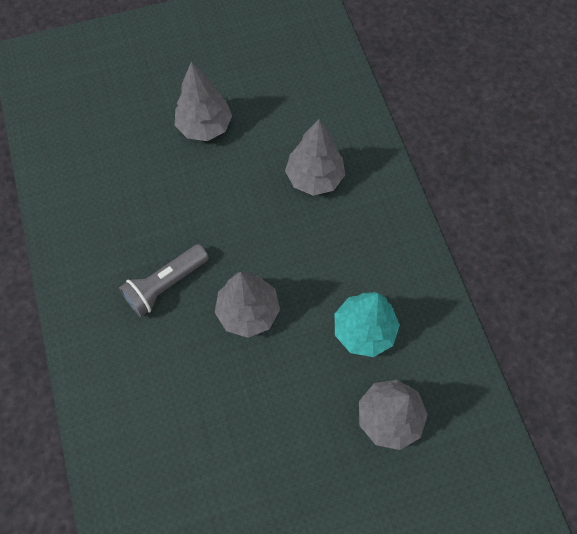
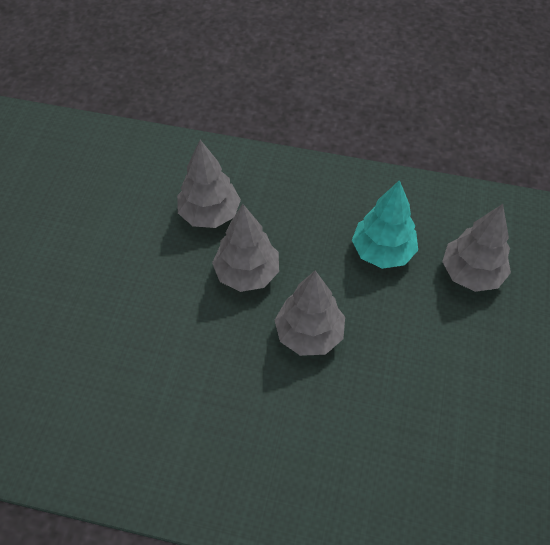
camera: 60 degrees left, 10 degrees down
grey flashlight [119,244,209,317] -> none
grey tree [175,61,232,141] -> grey tree moved to [212,204,279,292]

